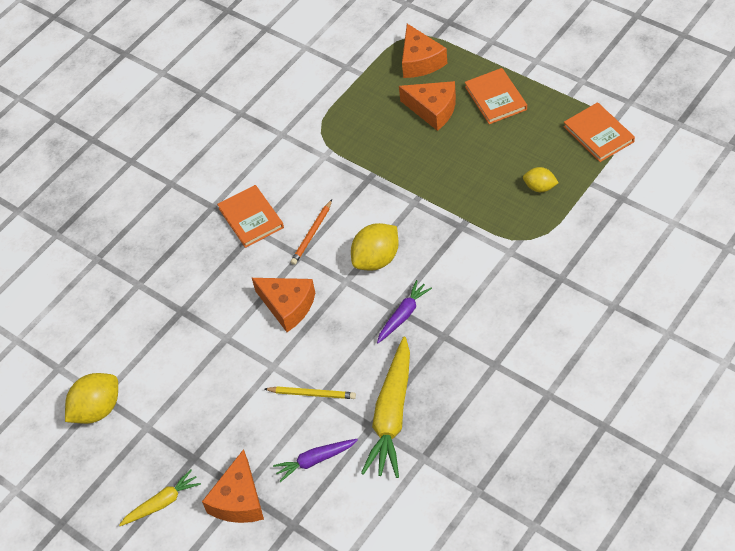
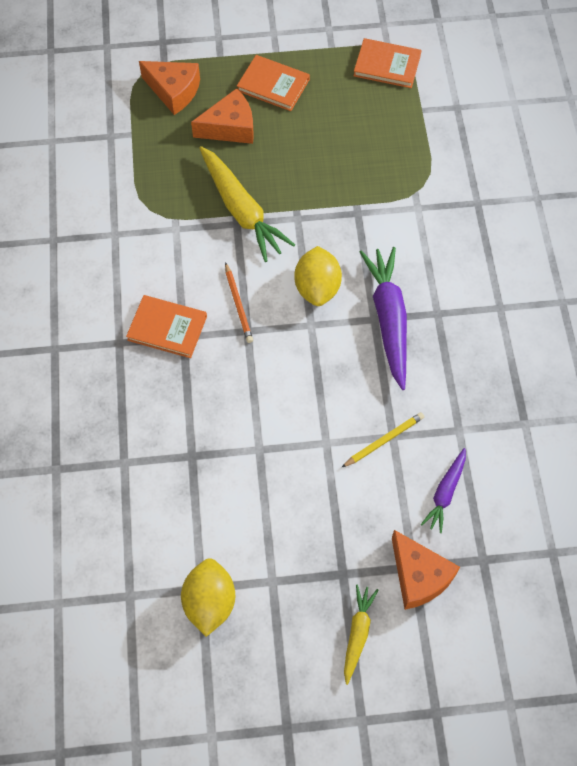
camera: 50 degrees left, 10 degrees up
orange cheese [252,278,315,332] -> none
yellow carrot [361,337,410,478] -> yellow carrot moved to [199,146,295,262]
purple carrot [377,280,432,343] -> purple carrot [360,247,407,390], size x1.83
yellow lemon [523,167,559,192] -> none

